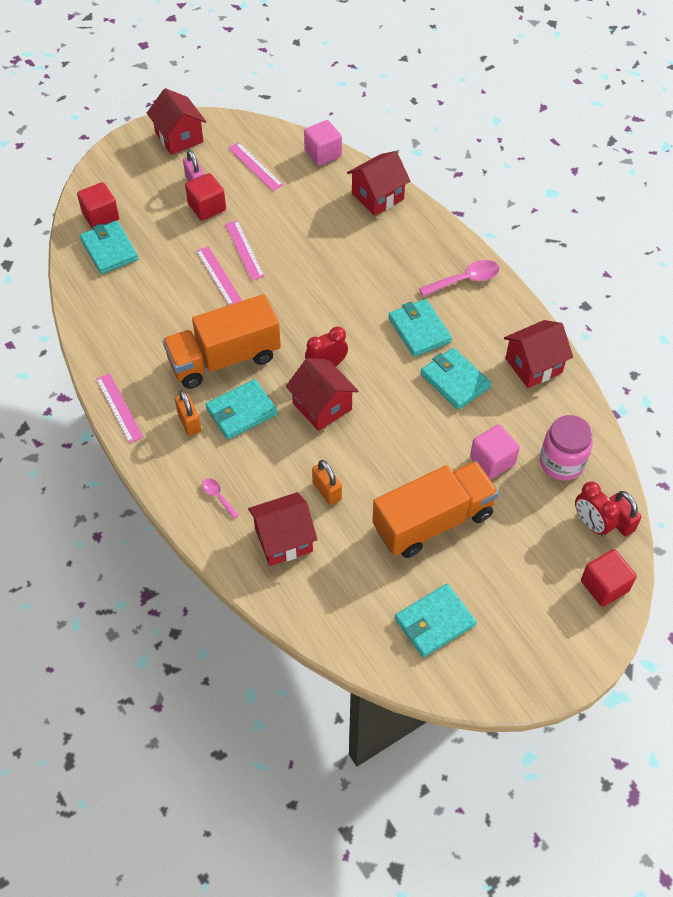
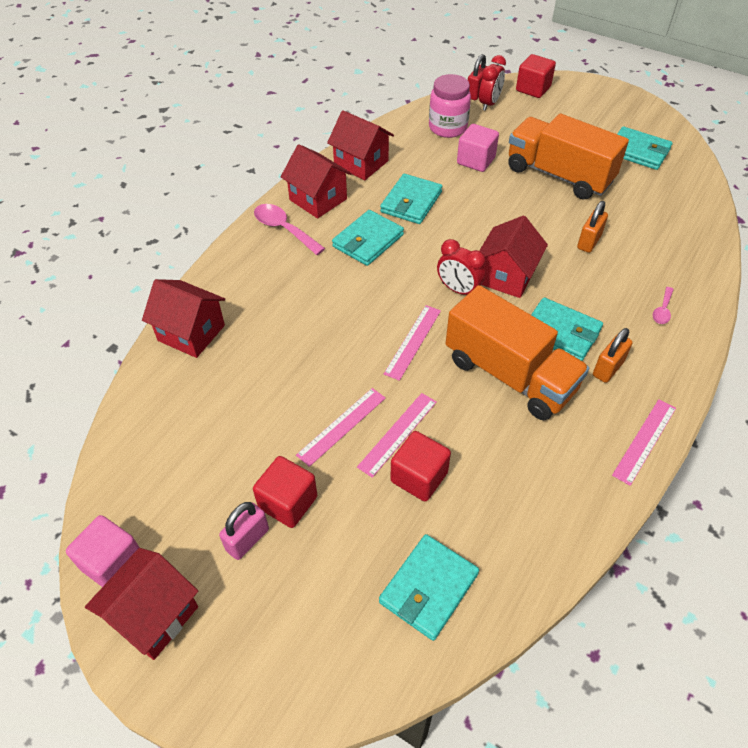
camera: 115 degrees left, 5 degrees down
red cube [77,182,119,229] -> red cube moved to [390,431,451,502]
pink ruler [228,142,283,191] -> pink ruler moved to [384,305,441,381]
red house [248,492,318,566] -> red house moved to [281,144,352,219]
pink cube [304,120,342,166] -> pink cube moved to [66,515,140,587]

